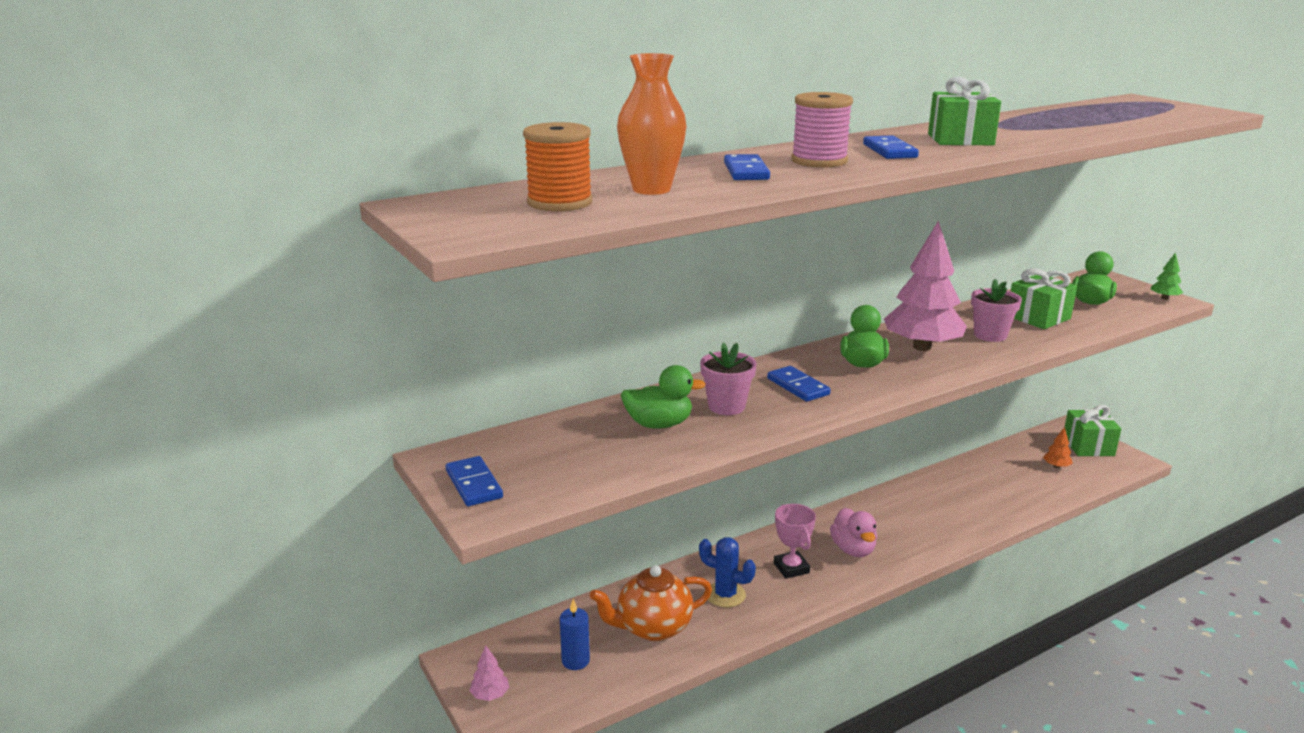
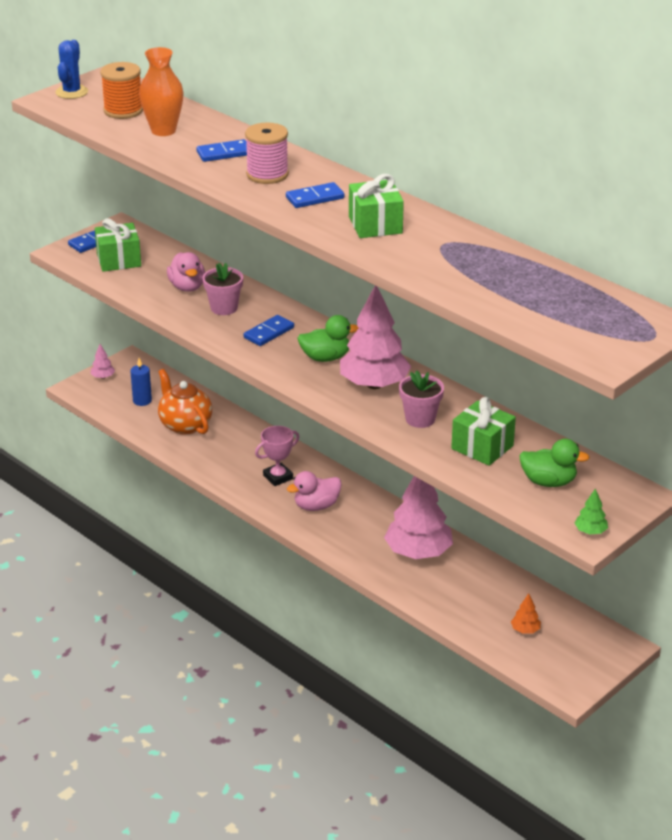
camera: 75 degrees right, 10 degrees up
green duck [621,365,706,429] -> pink duck [167,252,205,292]
blue cactus [699,537,756,608] -> blue cactus moved to [55,40,88,99]
green gift [1065,405,1121,456] -> green gift moved to [95,218,141,272]
none -> pink tree [384,476,453,559]

